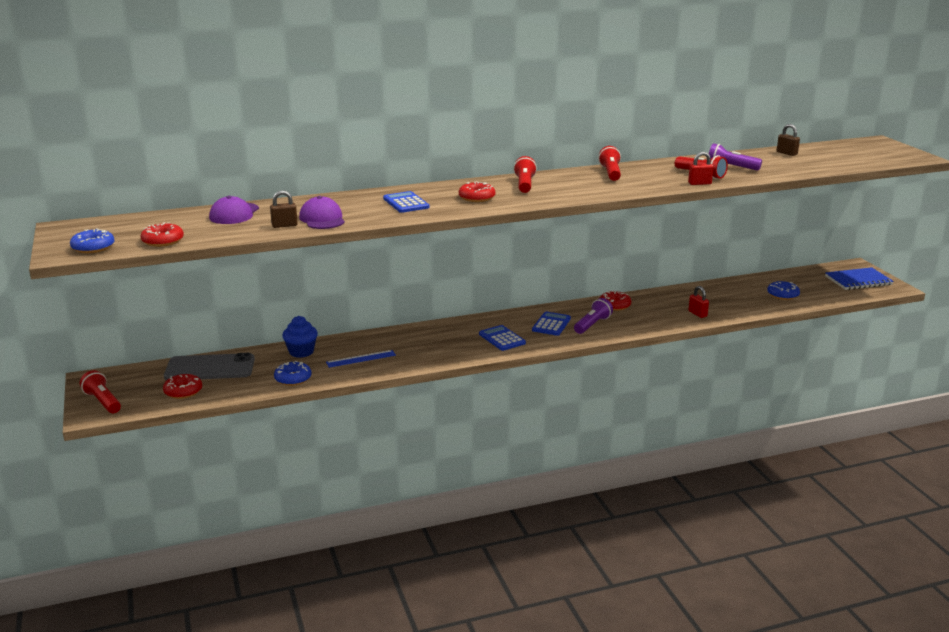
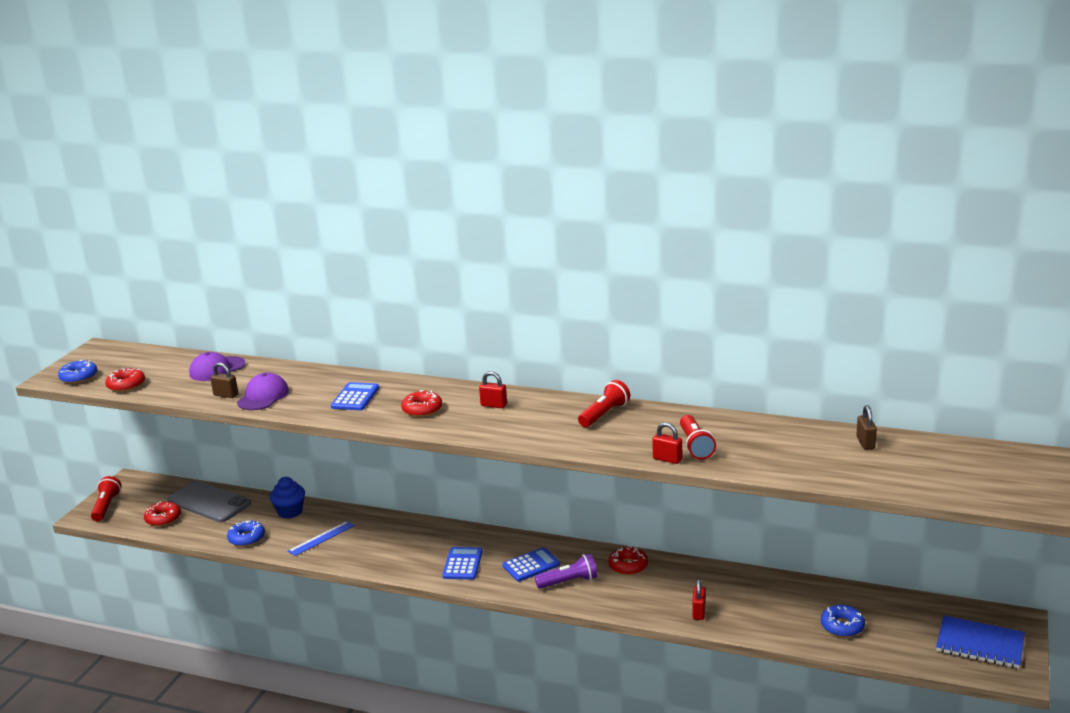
camera: 40 degrees right, 0 degrees up
blue ruler [326,350,396,368] -> blue ruler turned 60 degrees counterclockwise [288,521,355,556]
red flashlight [513,156,537,193] -> red padlock [479,371,507,408]
purple flashlight [709,143,762,171] -> none

